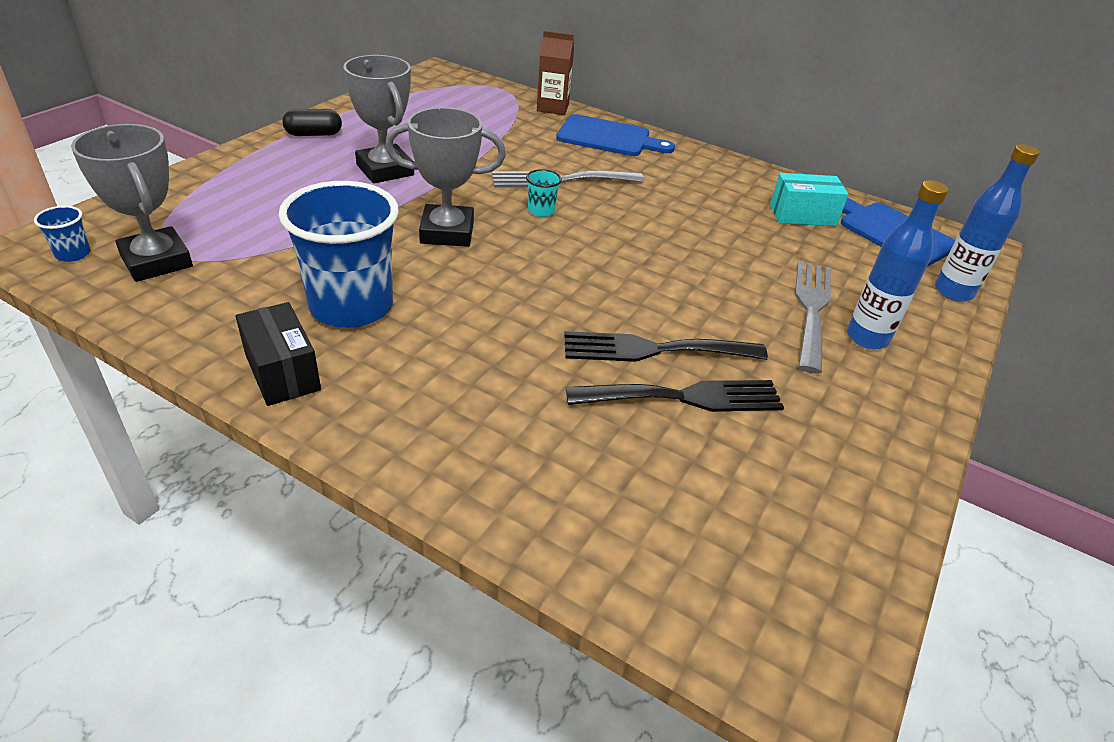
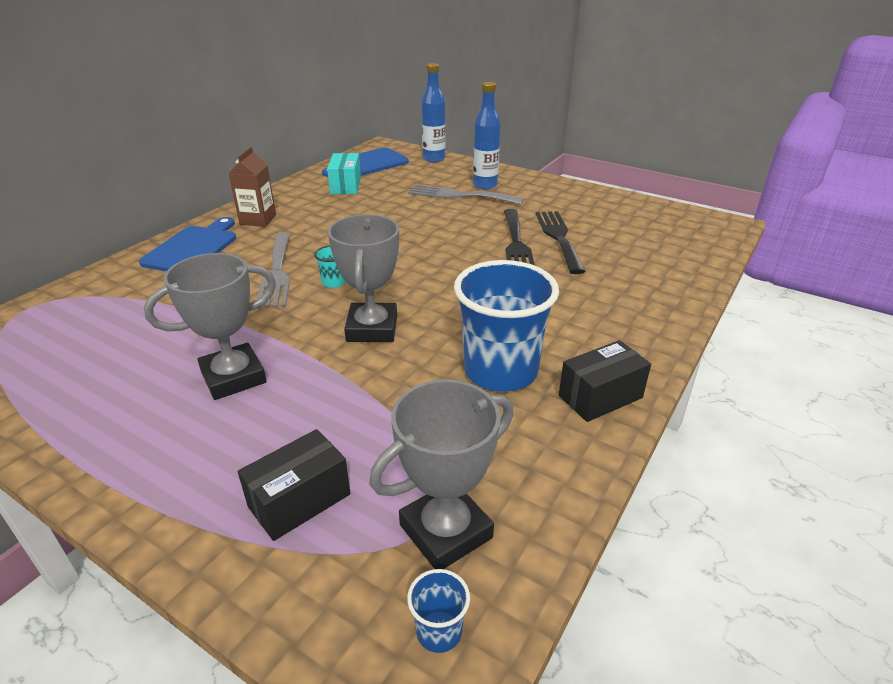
camera: 85 degrees left, 5 degrees down
black capsule [282,109,342,136] -> none
brown carton [537,31,574,115] -> brown carton moved to [229,147,276,227]
none -> black box [238,429,350,541]

